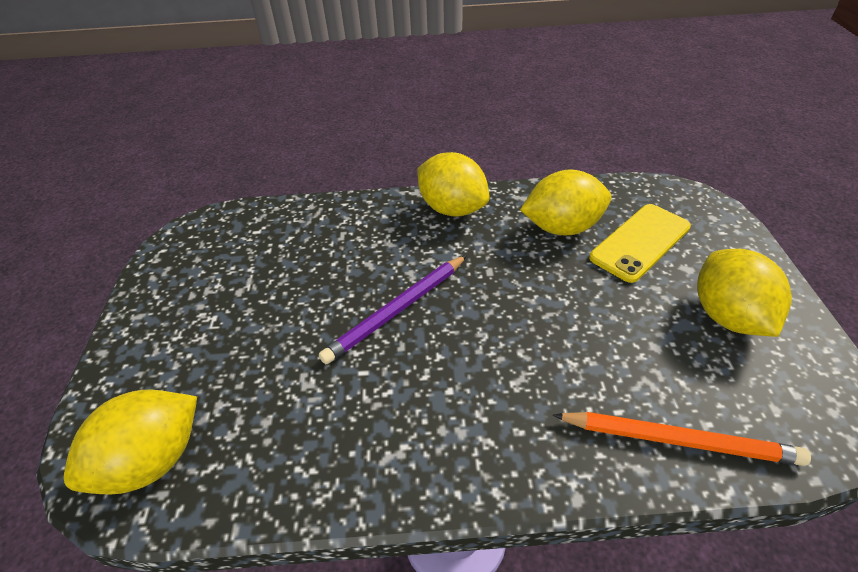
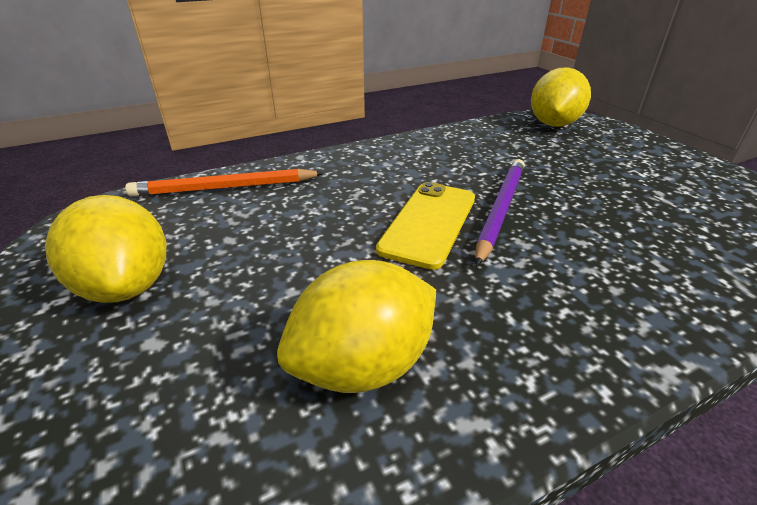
camera: 155 degrees right, 10 degrees down
yellow lemon [417,152,489,217] -> none
yellow phone [589,204,691,283] -> yellow phone moved to [376,182,475,270]

